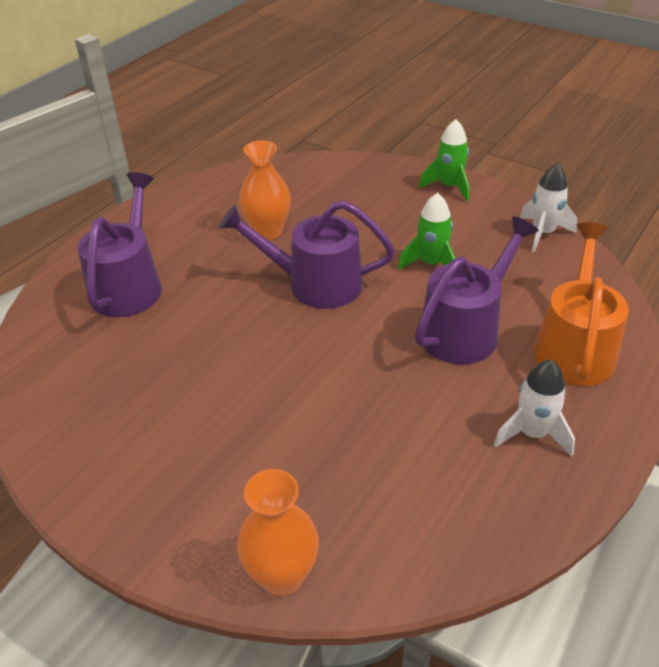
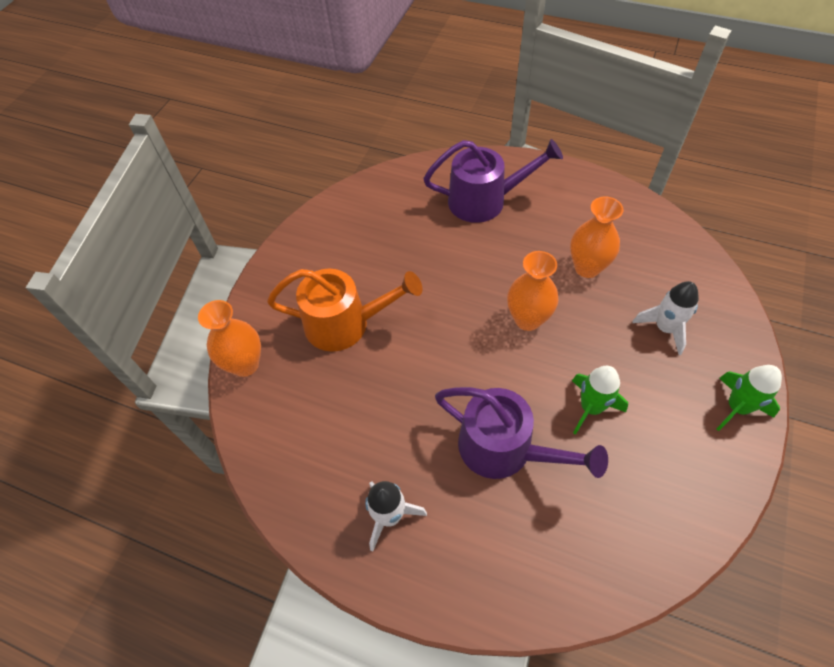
camera: 80 degrees right, 15 degrees up
purple watering can [219,200,395,309] -> orange vase [507,251,558,331]
white rocket [520,163,577,252] -> white rocket moved to [632,281,699,355]
orange watering can [534,222,629,386] -> orange watering can moved to [267,269,423,352]

